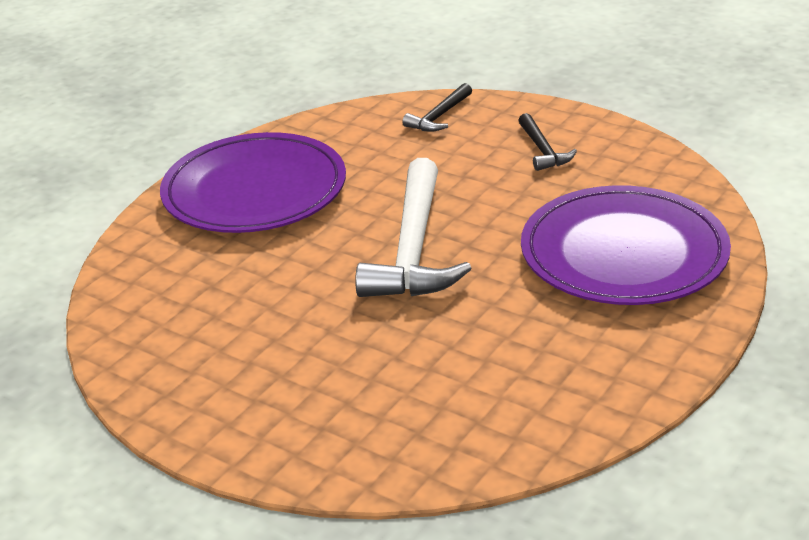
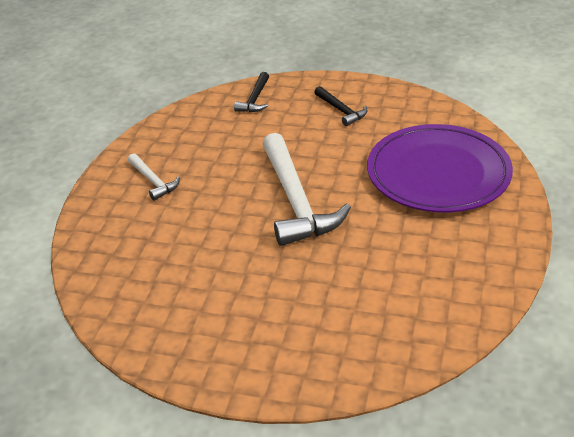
camera: 20 degrees left, 5 degrees up
purple plate [160,132,346,233] -> white hammer [128,153,180,201]

